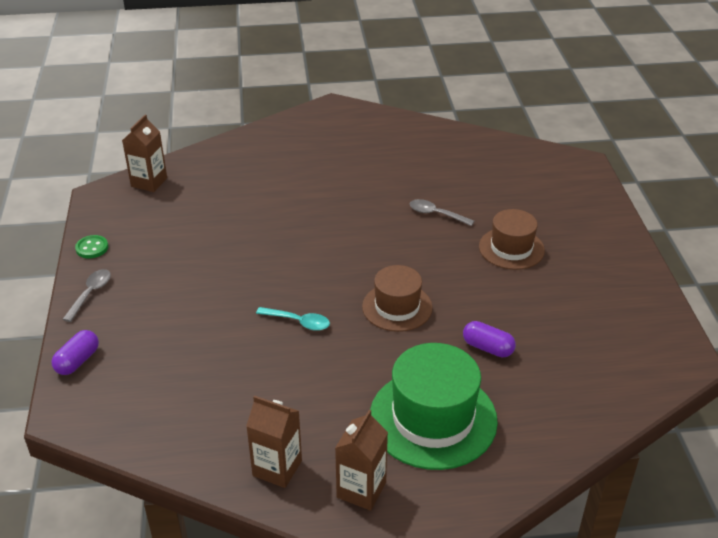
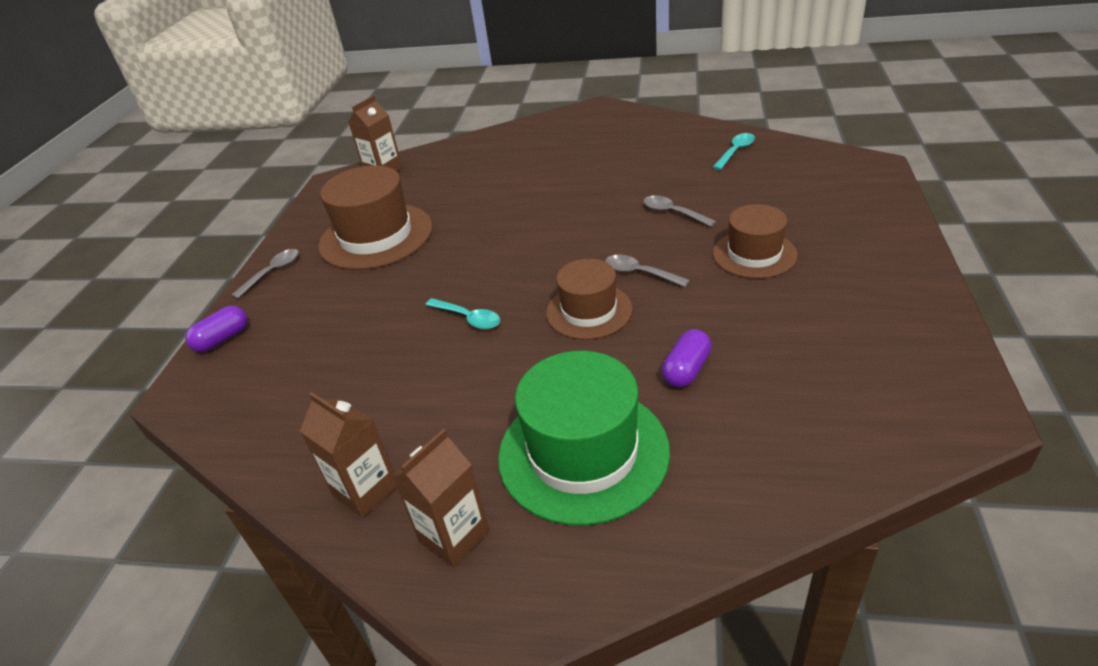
camera: 20 degrees right, 0 degrees up
green button [75,235,108,258] -> none
purple capsule [463,321,516,357] -> purple capsule turned 75 degrees clockwise [662,329,712,388]
none -> brown hat [319,165,433,270]
none -> grey spoon [605,255,690,287]
none -> turquoise spoon [712,133,755,170]

